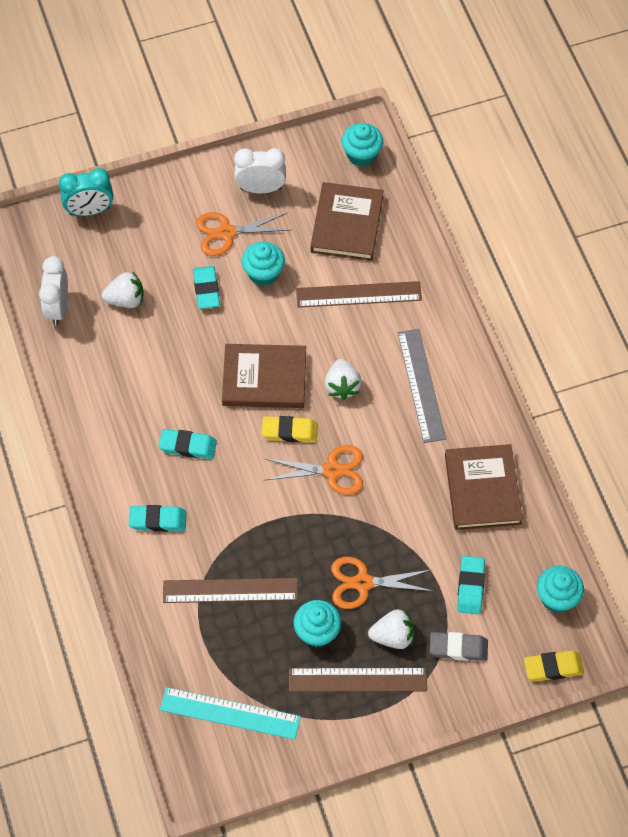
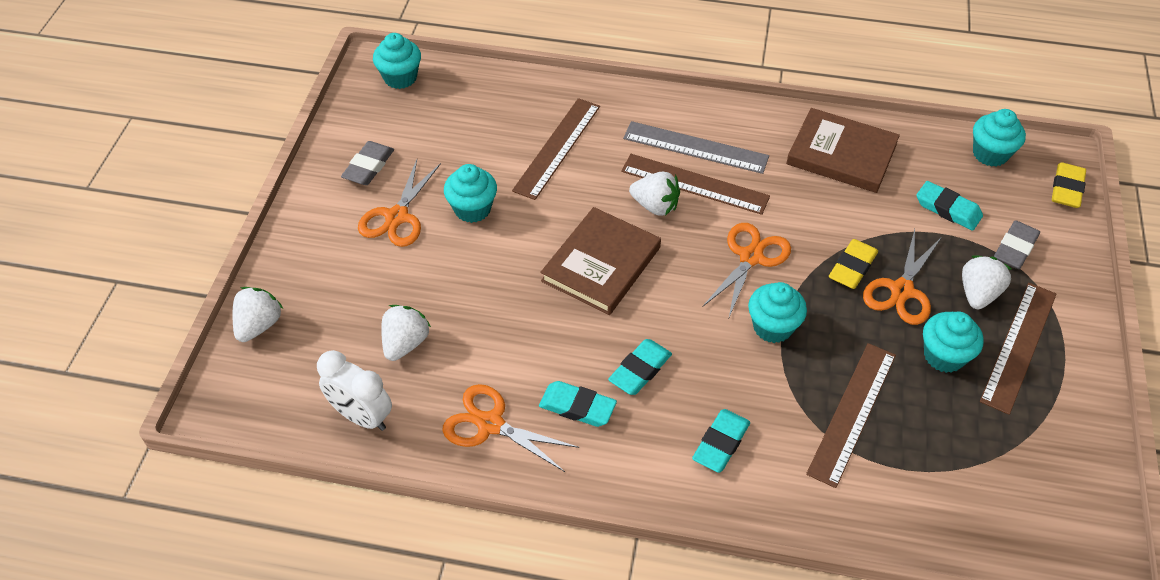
camera: 60 degrees left, 10 degrees down
turquoise clock [59,168,113,216] -> white strawberry [232,287,283,342]
turquoise ruler [160,687,301,740] -> none
turquoise eraser [193,266,220,309] -> turquoise eraser moved to [539,381,617,427]
white clock [234,148,286,194] -> grey eraser [341,141,394,185]
yellow eraser [262,416,318,442] -> yellow eraser moved to [829,239,878,289]
brown book [310,182,384,261] -> none
none -> orange scissors [442,384,579,472]
none -> brown ruler [621,154,770,215]
none -> turquoise cupcake [748,282,807,343]

